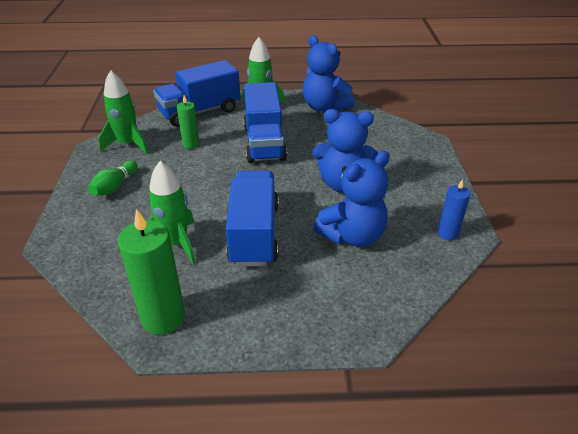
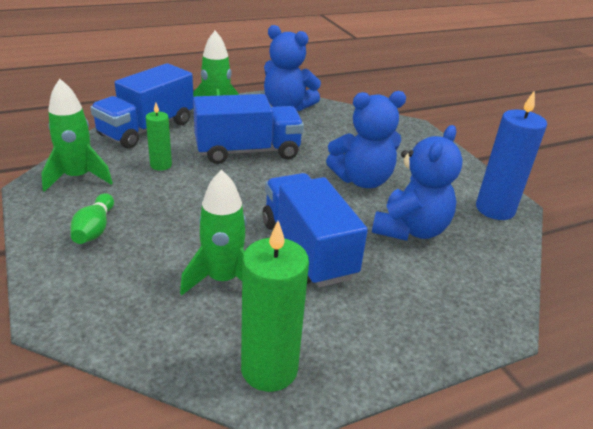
camera: 25 degrees left, 5 degrees down
blue truck [243,82,287,163] -> blue truck turned 75 degrees counterclockwise [193,94,304,164]
blue candle [437,179,471,240] -> blue candle [476,90,547,220], size x1.76

